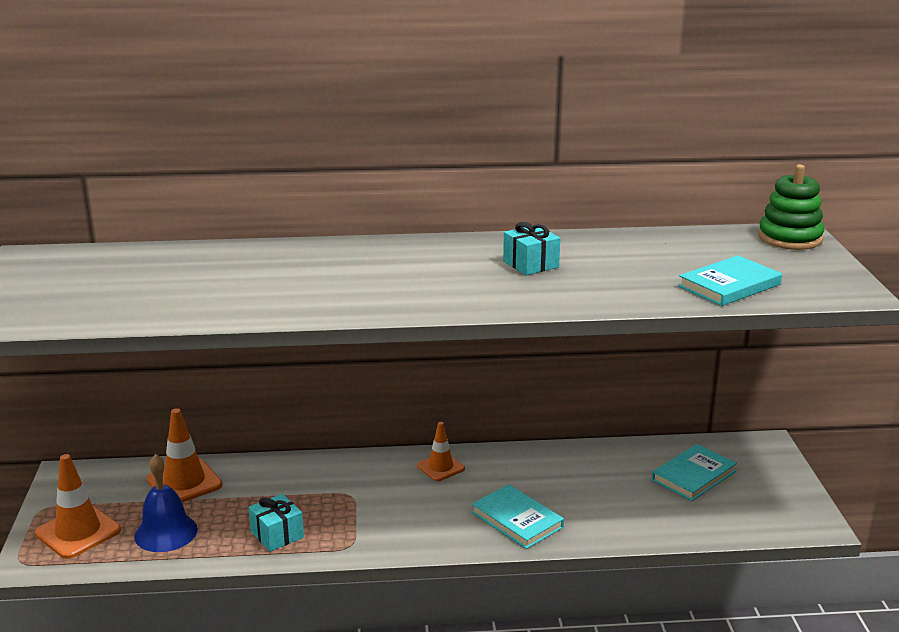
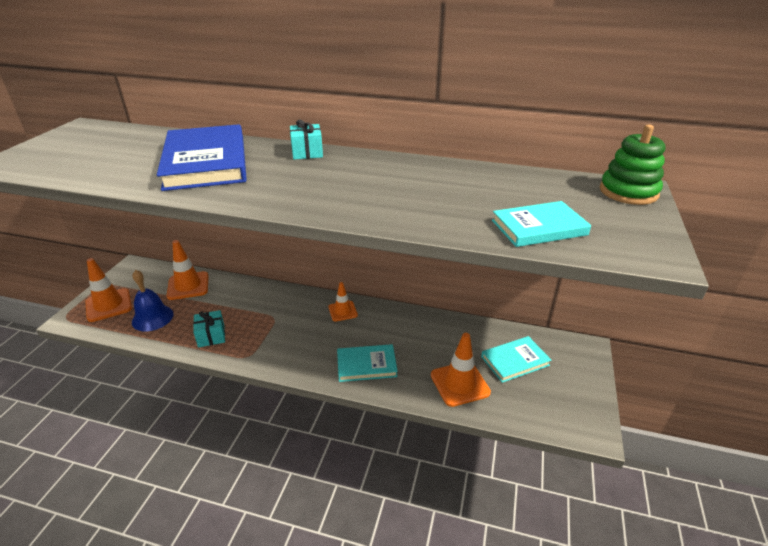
camera: 20 degrees right, 10 degrees up
turquoise book [472,484,564,549] -> turquoise book turned 75 degrees counterclockwise [337,344,398,382]
turquoise gift [503,222,560,275] -> turquoise gift moved to [290,120,323,159]
none -> blue book [157,124,247,191]
none -> orange traffic cone [431,333,491,407]

